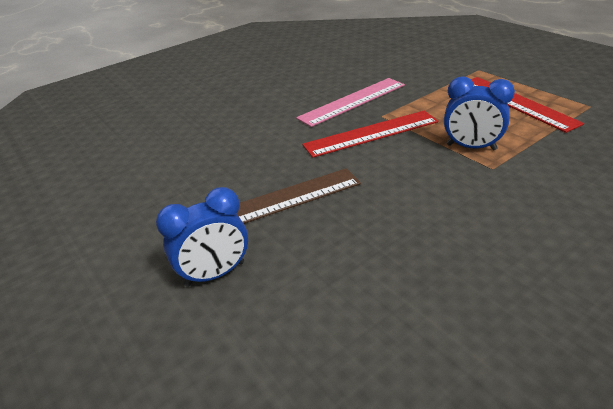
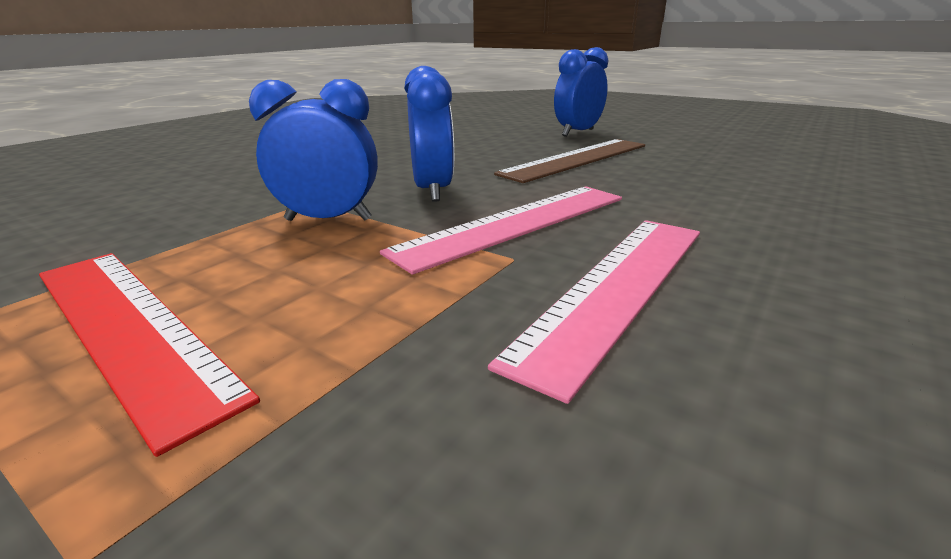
camera: 160 degrees right, 10 degrees down
red ruler [302,111,438,158] -> pink ruler [380,186,622,275]
none -> blue clock [404,66,454,202]

